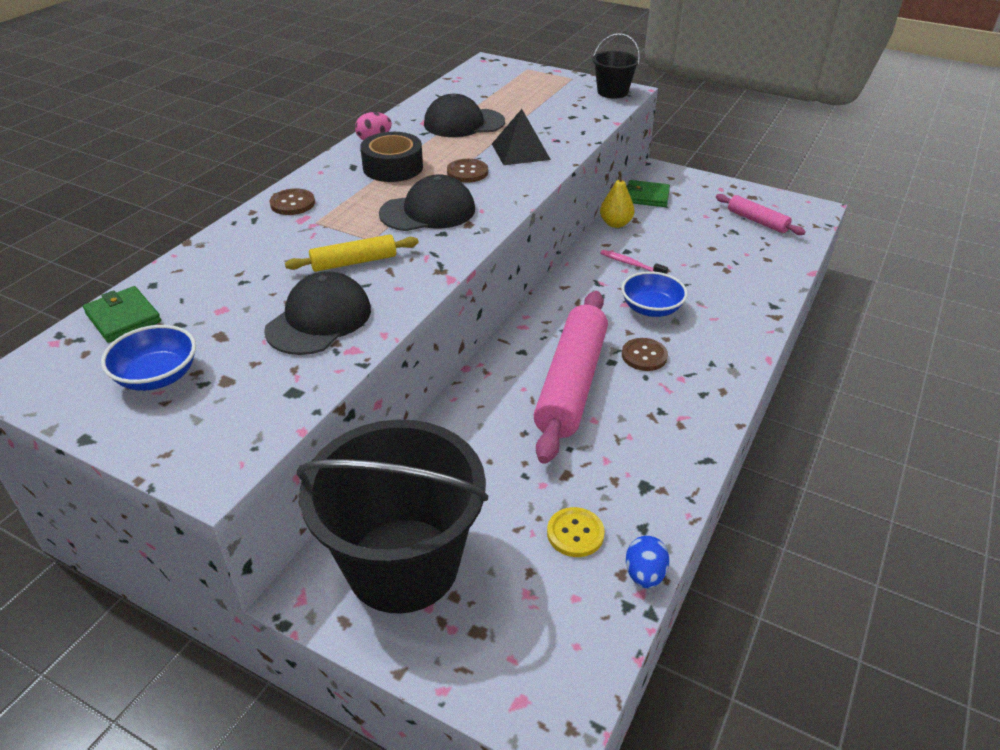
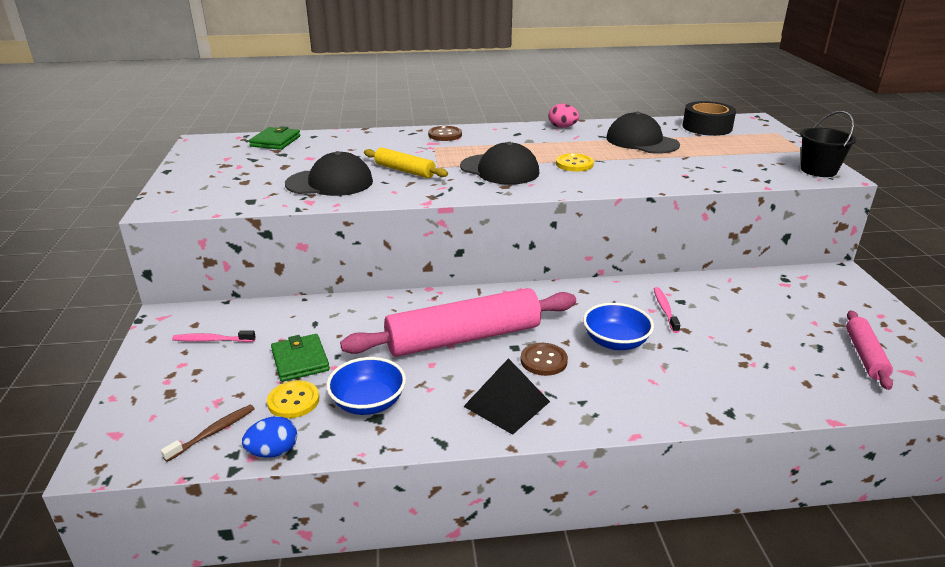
camera: 55 degrees right, 10 degrees down
blue bowl [101,325,196,391] -> blue bowl moved to [326,357,406,415]
black bucket [296,419,488,614] -> pink toothbrush [172,330,256,342]
black tape [360,132,423,182] -> black tape moved to [683,101,736,136]
brown button [447,159,488,183] -> yellow button [556,153,594,172]
black pyramid [492,109,551,165] -> black pyramid moved to [463,358,550,435]
yellow pear [600,171,635,228] -> none
green wallet [626,180,670,207] -> green wallet moved to [271,334,330,382]
none -> brown toothbrush [161,405,255,462]

